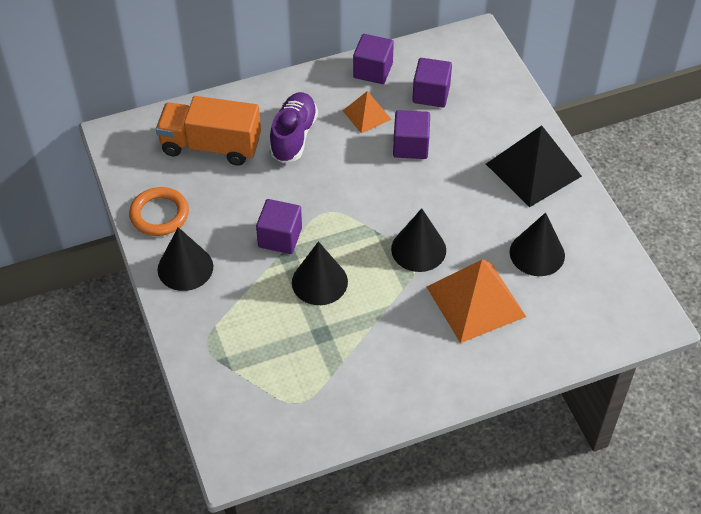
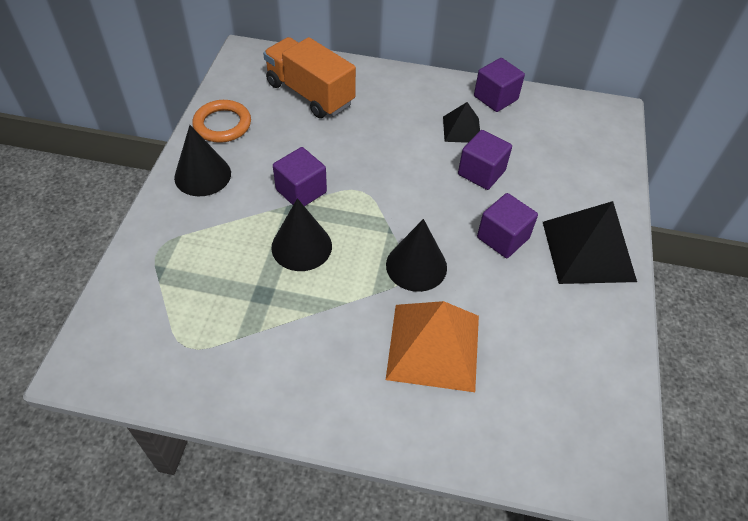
camera: 30 degrees right, 0 degrees up
purple shoe [269,92,318,163] -> none
orange pyramid [343,91,392,133] -> black pyramid [443,102,480,143]
purple cube [412,58,452,107] -> purple cube moved to [477,193,538,258]
black cone [510,213,565,276] -> none

